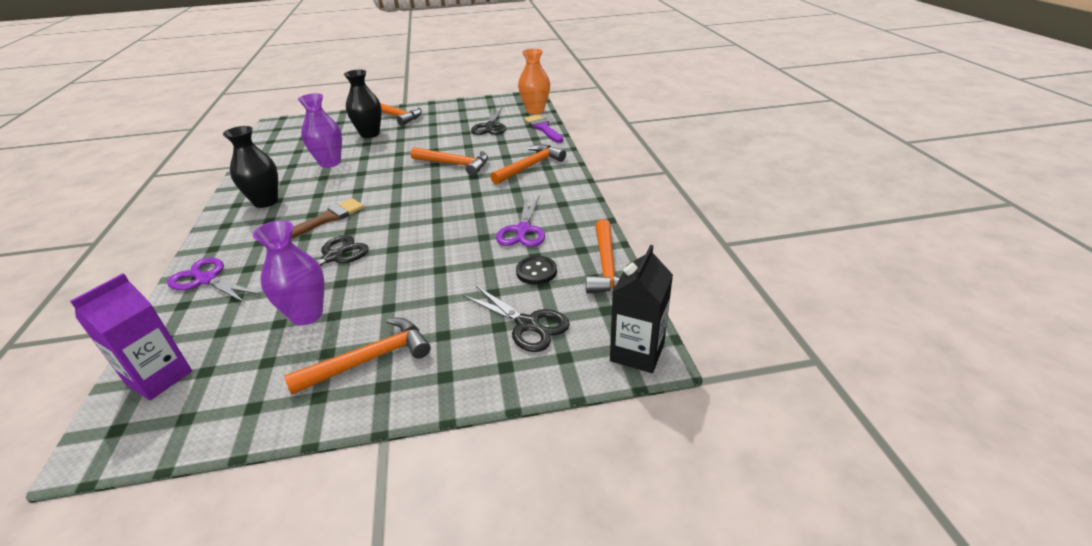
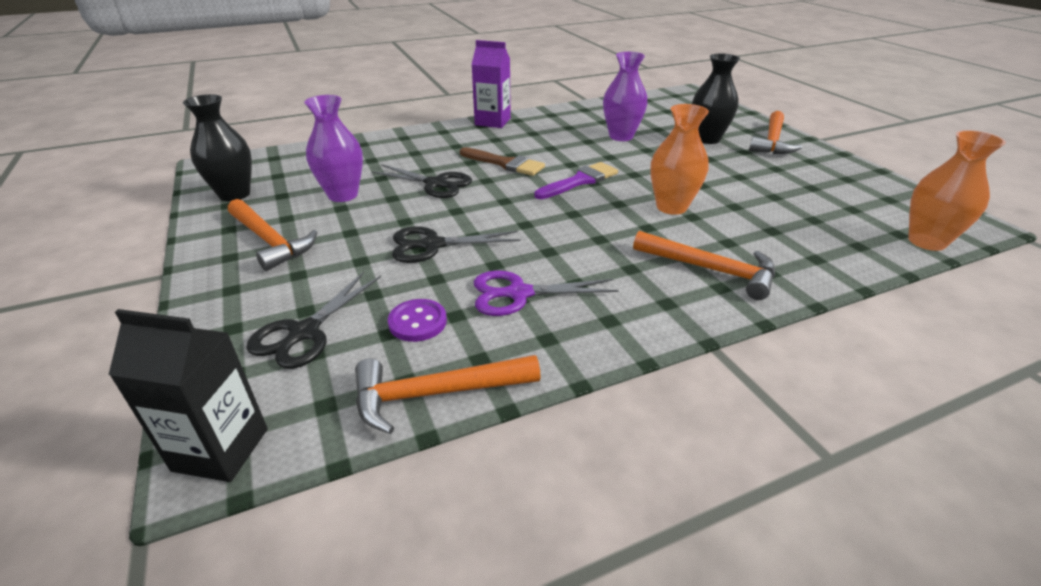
camera: 75 degrees right, 0 degrees up
purple carton [70,273,192,401] -> purple carton moved to [471,40,511,128]
purple scissors [167,258,261,304] -> none
black vase [223,126,278,208] -> black vase moved to [183,94,252,201]
orange hammer [410,147,488,176] -> orange vase [651,104,709,215]
black scissors [471,107,506,135] -> black scissors moved to [392,226,520,263]
black button [516,256,557,285] -> purple button [388,299,447,342]
purple brush [524,115,563,143] -> purple brush moved to [535,162,618,199]

